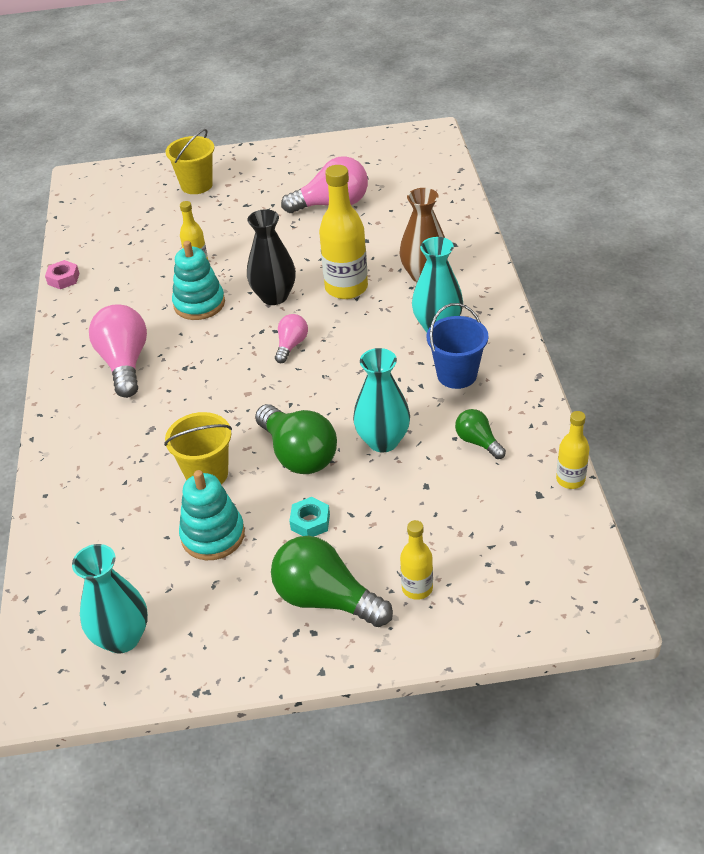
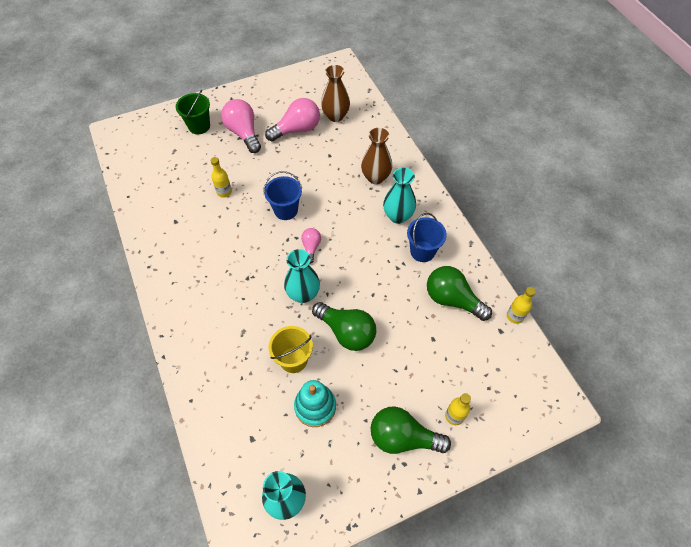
camera: 20 degrees left, 15 degrees up
pink nut [45,260,80,289] -> none
pink light bulb [89,304,147,398] -> pink light bulb moved to [221,99,261,153]
yellow bucket [166,129,214,194] -> green bucket [176,90,210,134]
turquoise stacking toy [172,241,225,320] -> none
black vase [247,209,296,305] -> blue bucket [263,171,302,220]
turquoise nut [289,497,330,537] -> none
yellow bottle [319,165,368,299] -> none
turquoise vase [353,348,410,453] -> turquoise vase moved to [284,249,320,303]
green light bulb [455,409,506,459] -> green light bulb [427,266,492,321], size x1.86
none -> brown vase [321,65,350,122]

